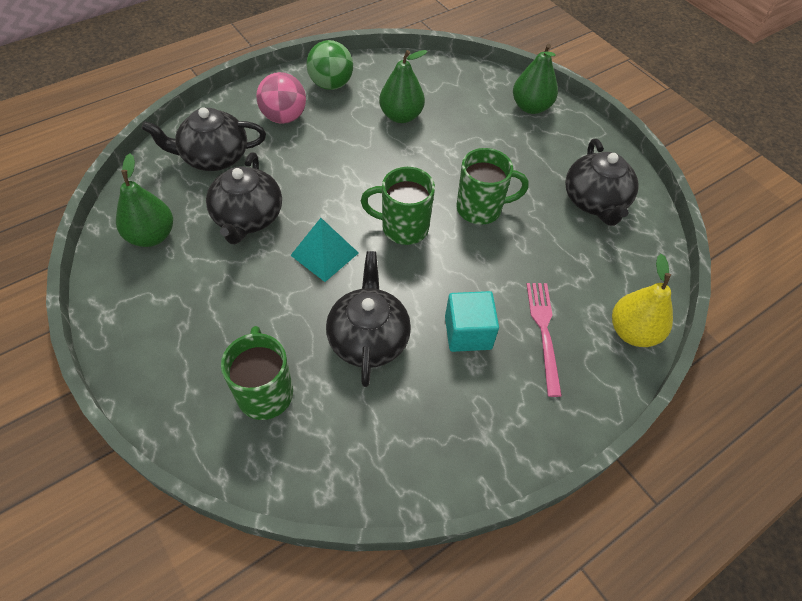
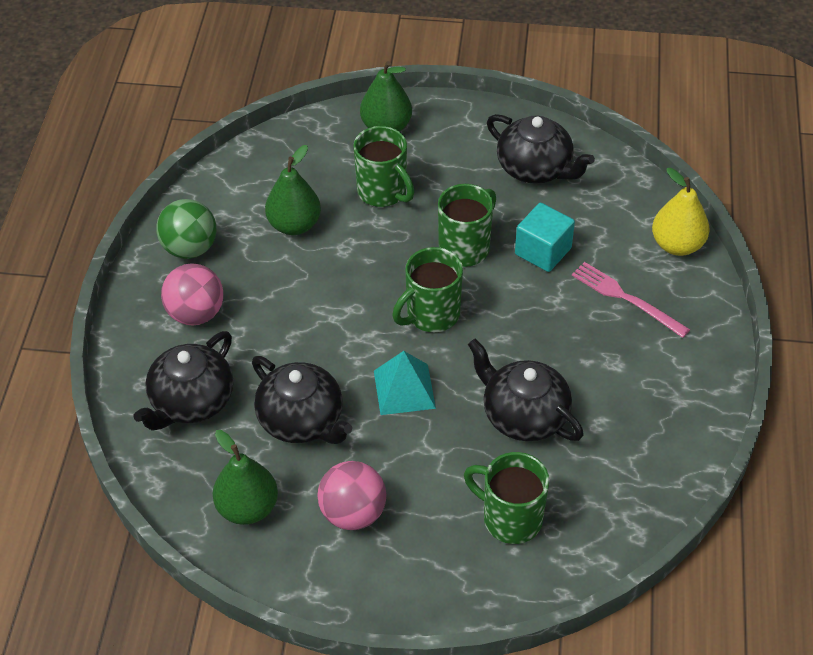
camera: 45 degrees left, 5 degrees down
turquoise cube [445,291,499,352] -> turquoise cube moved to [515,203,575,272]
none -> pink ball [317,461,387,530]
none -> green mug [353,126,414,207]

